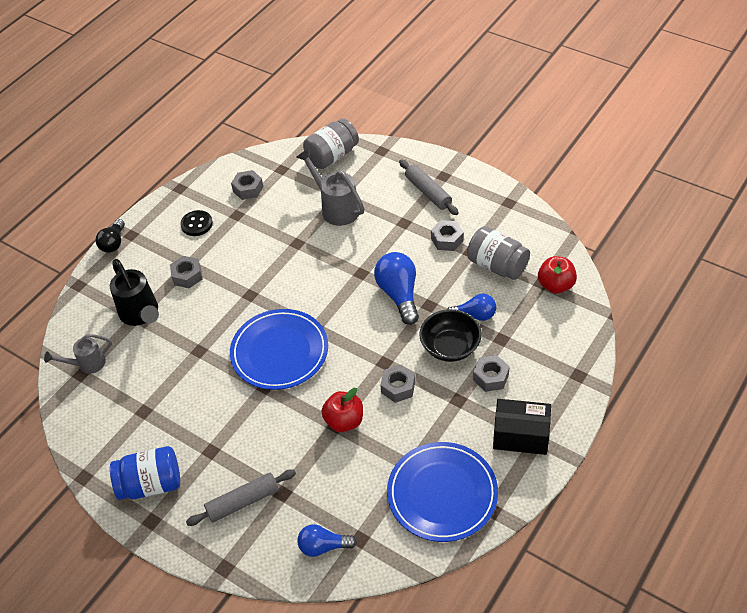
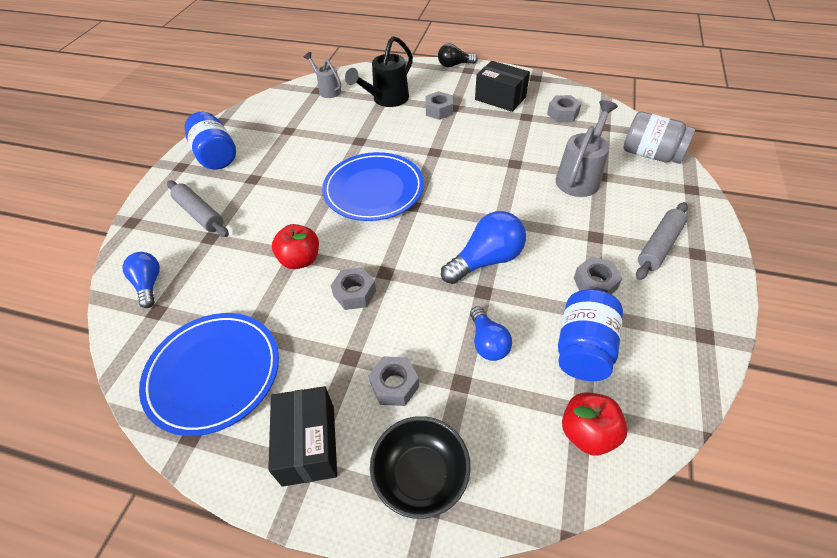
camera: 70 degrees right, 0 degrees up
black button [180,210,213,236] -> black box [475,61,530,112]
black bowl [419,309,482,362] -> black bowl moved to [370,416,471,519]
grey jar [467,226,530,280] -> blue jar [558,289,623,381]

